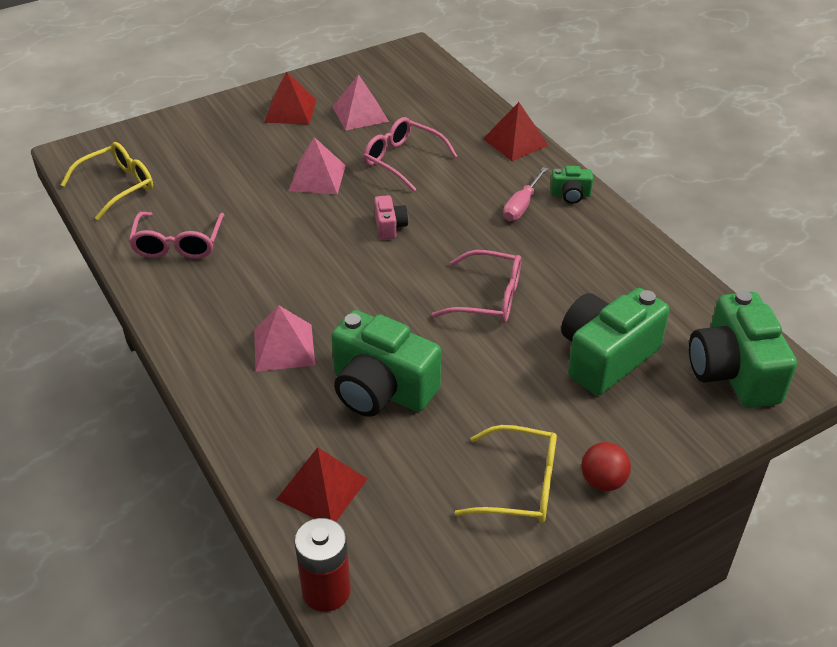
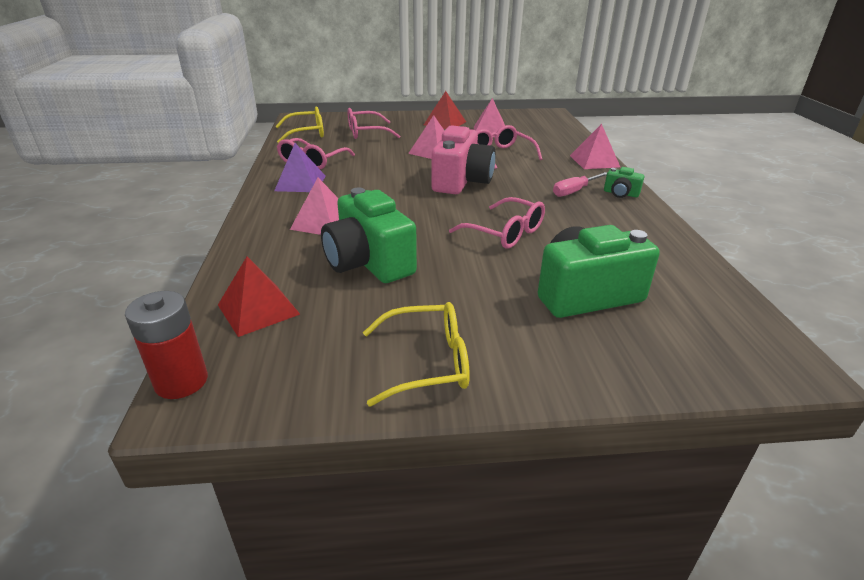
camera: 25 degrees right, 10 degrees down
pink camera [374,195,408,240] -> pink camera [431,125,496,194], size x2.16
yellow glasses [455,425,557,523] -> yellow glasses turned 45 degrees counterclockwise [363,302,470,406]
red pyramid [483,102,549,161] -> pink pyramid [570,124,620,169]
red ball [581,442,631,491] -> none
green camera [689,290,797,408] -> none
none -> purple pyramid [274,143,325,192]
none -> pink glasses [348,108,400,139]

